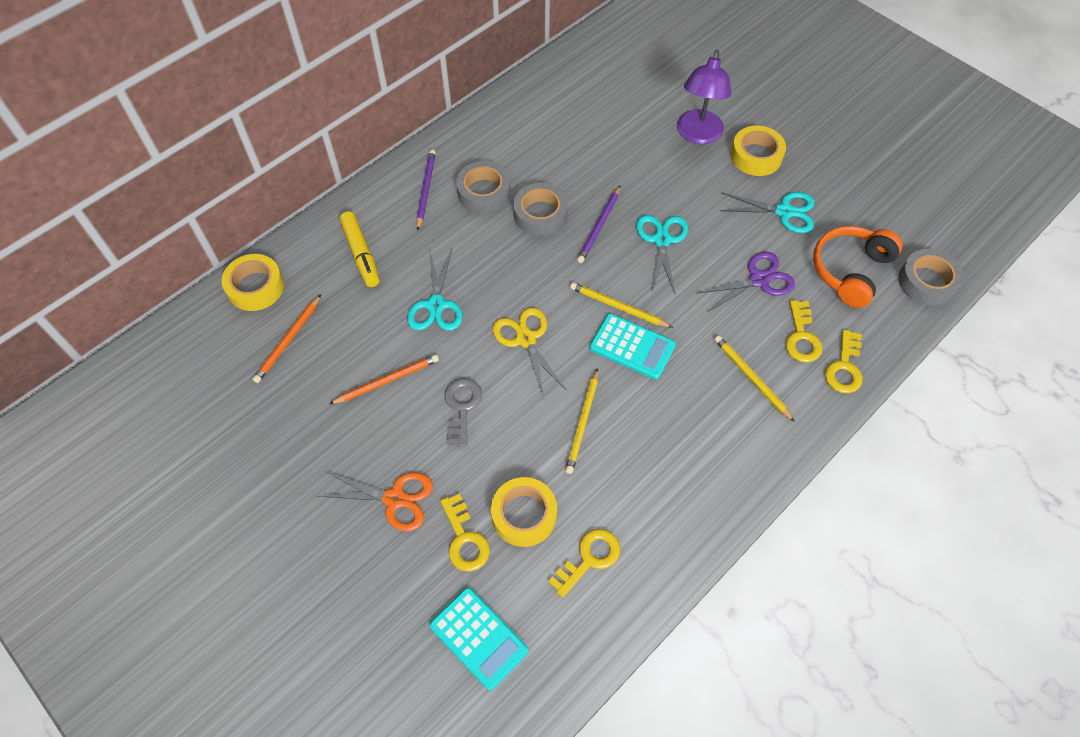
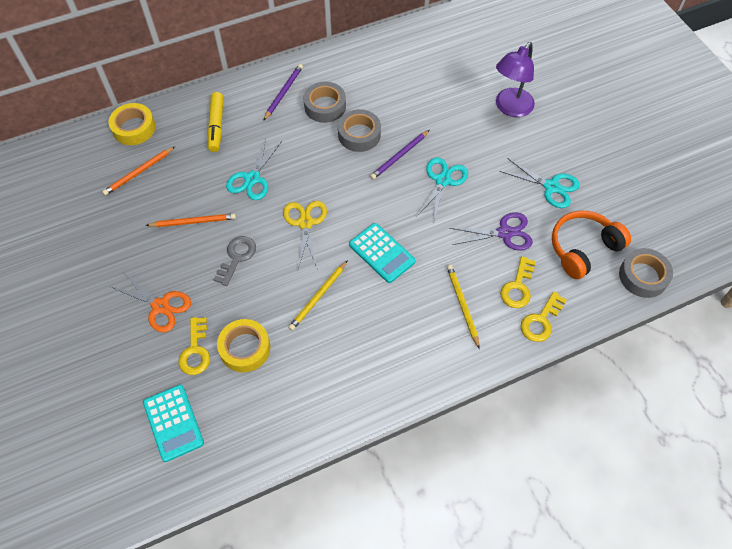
camera: 20 degrees right, 0 degrees up
yellow key [548,529,620,598] -> none
yellow pencil [570,282,673,328] -> none
yellow tape [731,126,786,176] -> none

